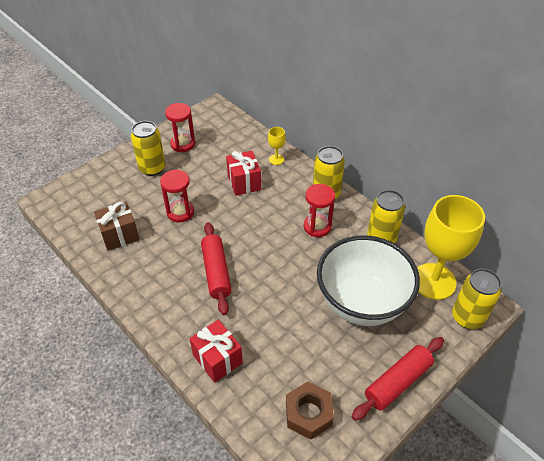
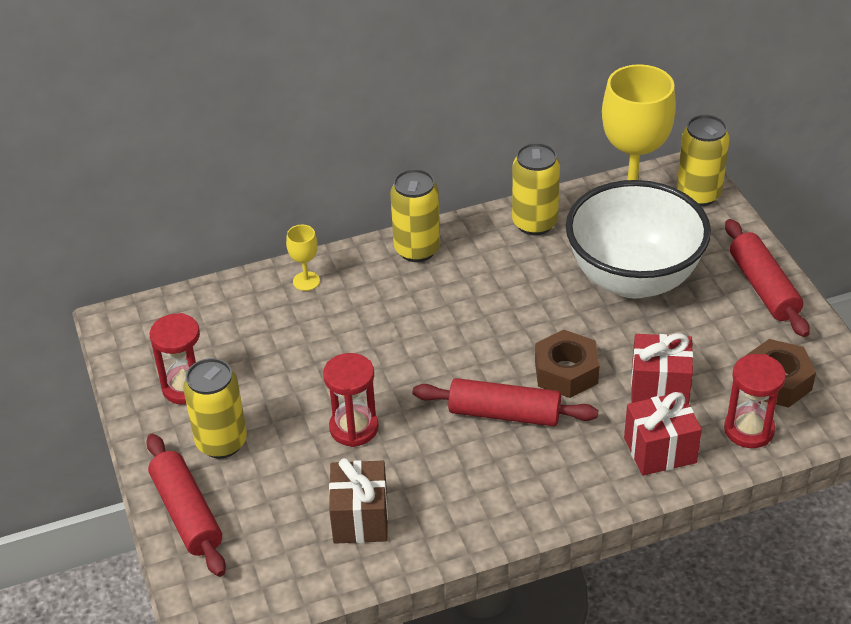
camera: 65 degrees left, 5 degrees down
red gift [226,151,261,196] -> red gift moved to [631,333,693,404]
red hourglass [304,184,335,237] -> red hourglass moved to [724,354,786,448]
none -> red rolling pin [146,434,226,577]
none -> brown nut [535,330,600,398]

